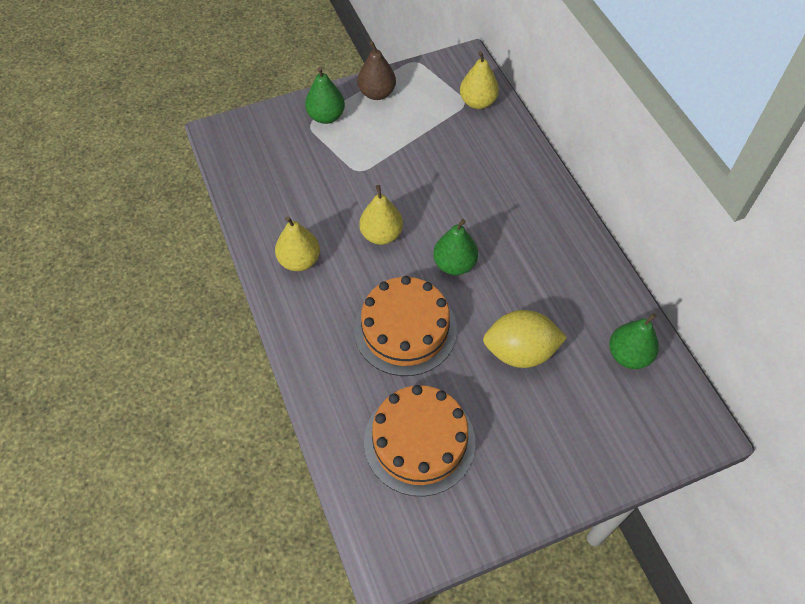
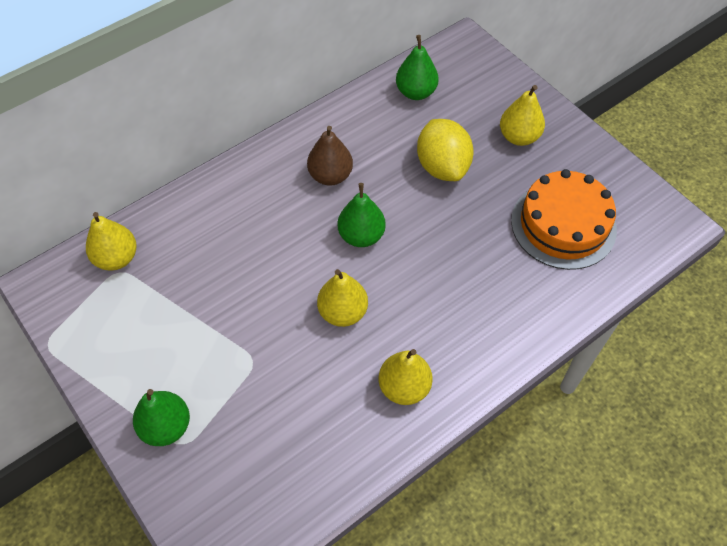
camera: 105 degrees left, 0 degrees up
orange cake [354,276,457,376] -> none
brown pear [357,41,396,100] -> brown pear moved to [307,126,353,186]
none -> yellow pear [500,85,545,146]

